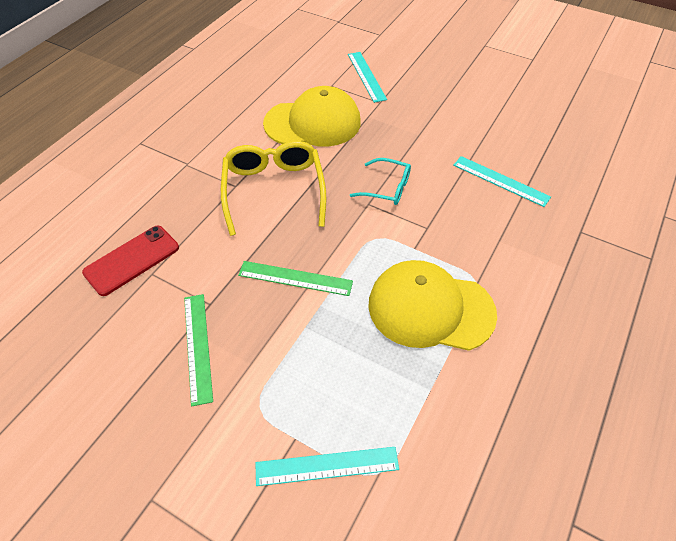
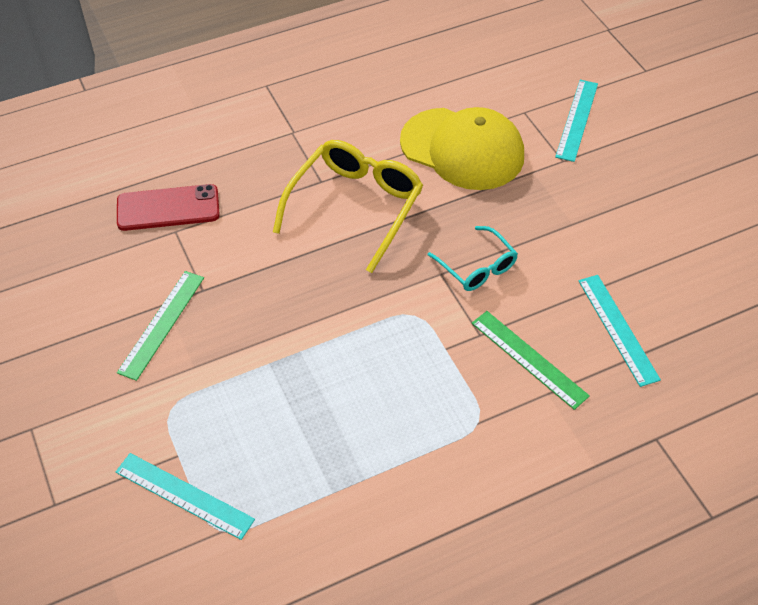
camera: 35 degrees right, 0 degrees up
green ruler [238,261,353,296] -> green ruler moved to [472,311,590,410]
yellow cap [368,260,497,351] -> none

